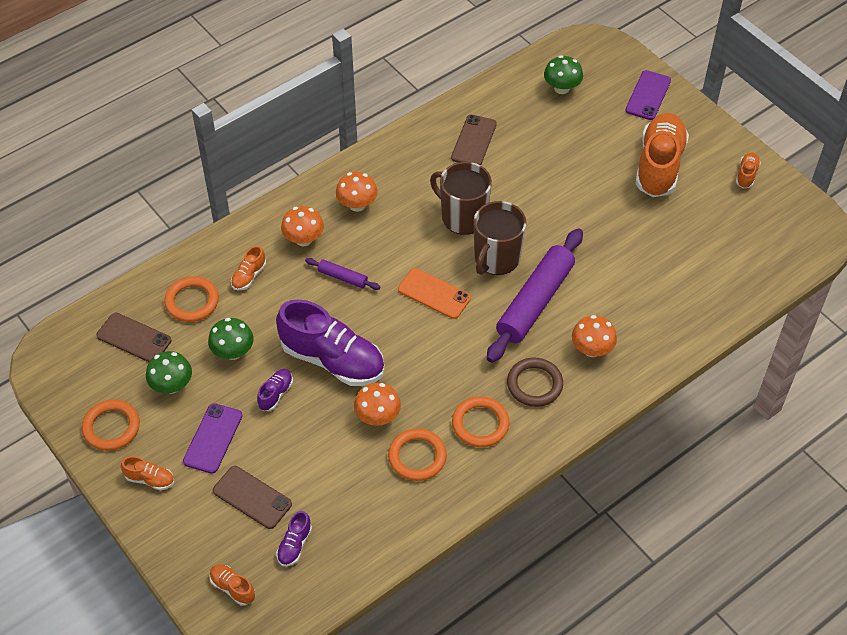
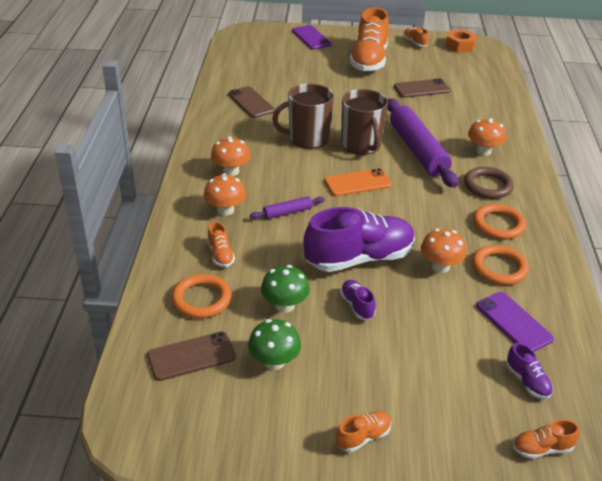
camera: 50 degrees left, 15 degrees down
orange ring [82,400,140,451] -> none
purple phone [183,403,242,474] -> purple phone moved to [476,292,554,352]
brown phone [213,466,292,529] -> brown phone moved to [394,78,450,98]
green mushroom [544,55,583,94] -> none
orange shoe [635,113,689,197] -> orange shoe turned 135 degrees counterclockwise [349,7,389,72]
none -> orange nut [445,30,477,53]

